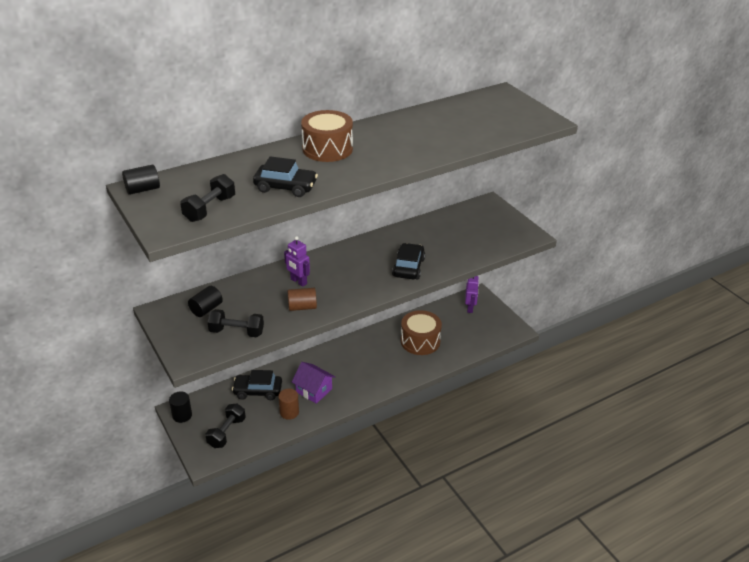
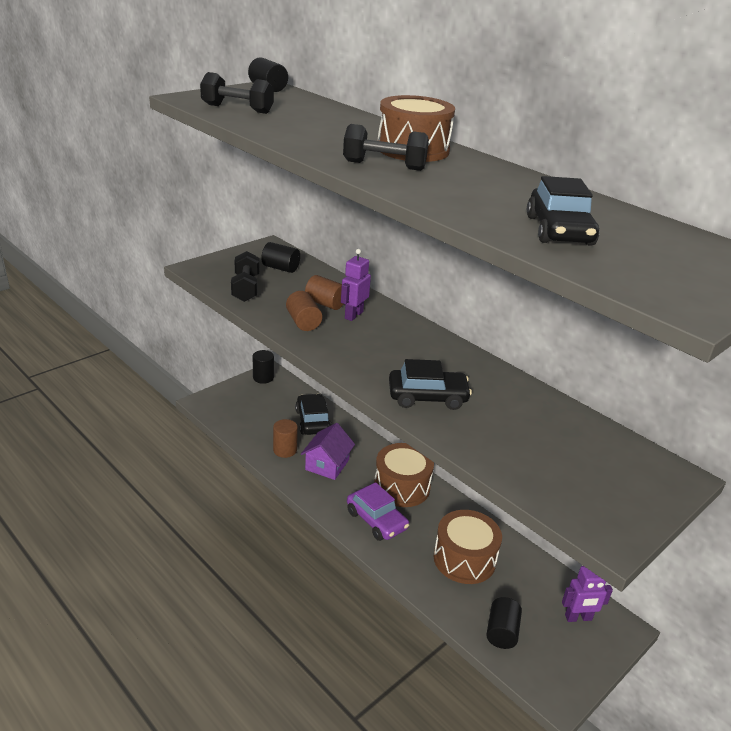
camera: 75 degrees right, 5 degrees down
black dumbbell [205,403,246,448] -> black dumbbell moved to [343,124,429,171]
black car [253,156,318,197] -> black car moved to [527,176,599,246]
none -> brown cylinder [305,275,343,310]
none -> purple car [347,482,409,541]
none -> brown drum [374,443,434,507]
none -> black cylinder [486,597,522,649]

